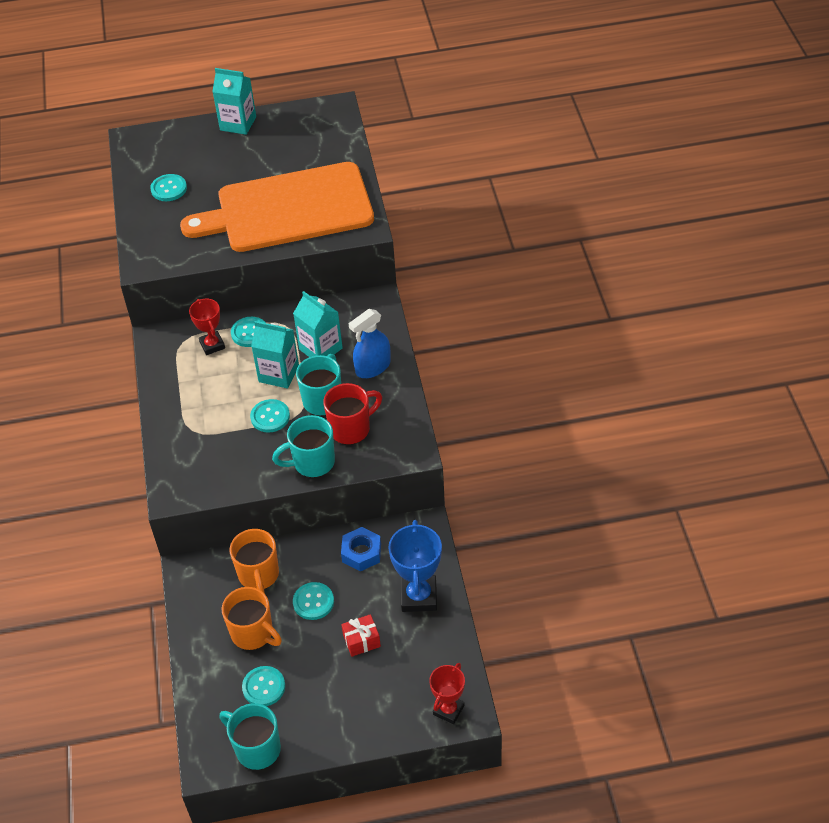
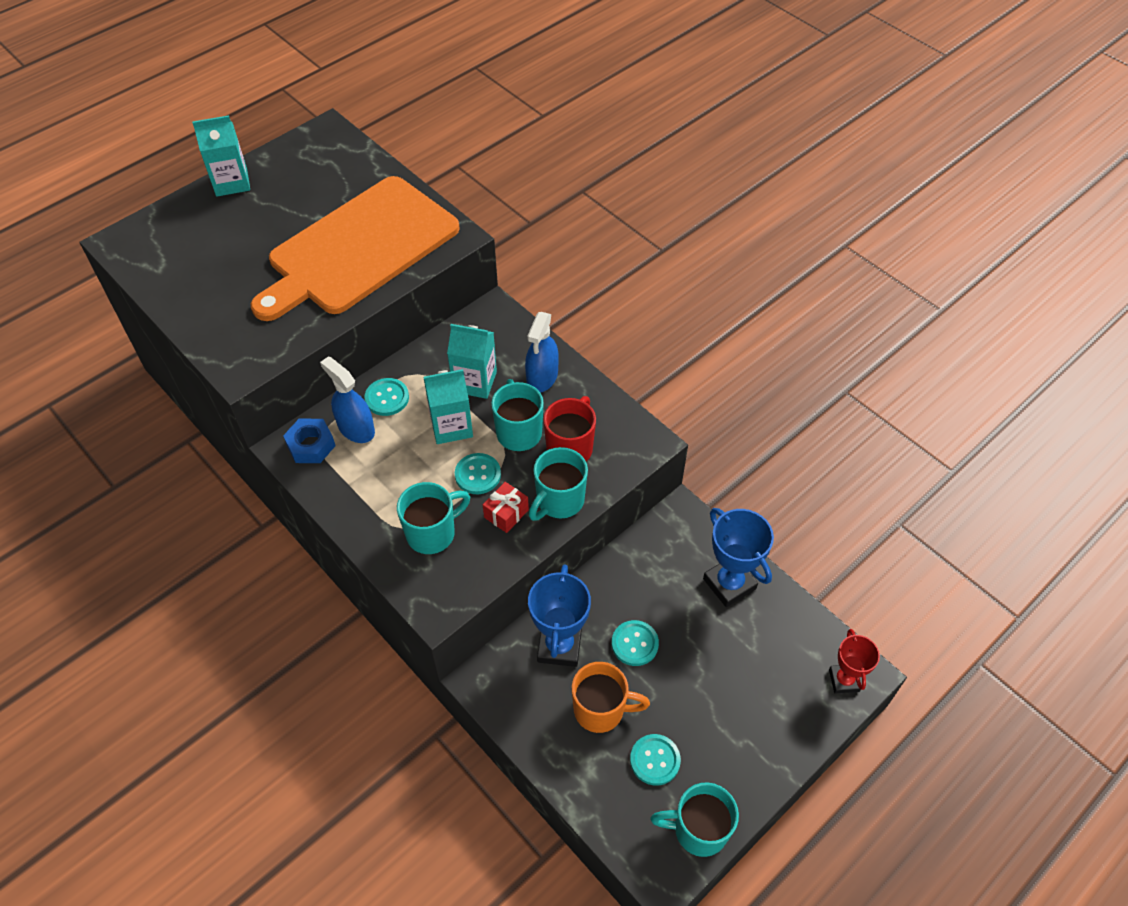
camera: 35 degrees left, 5 degrees up
turquoise button [150,174,187,201] -> none
red trophy [189,299,225,355] -> blue spray bottle [320,356,375,443]
orange mug [230,529,279,594] -> blue trophy [528,564,591,667]
blue nut [341,527,381,571] -> blue nut moved to [283,419,336,463]
red gift [341,614,381,657] -> red gift moved to [483,482,529,533]
none -> turquoise mug [397,482,470,554]

